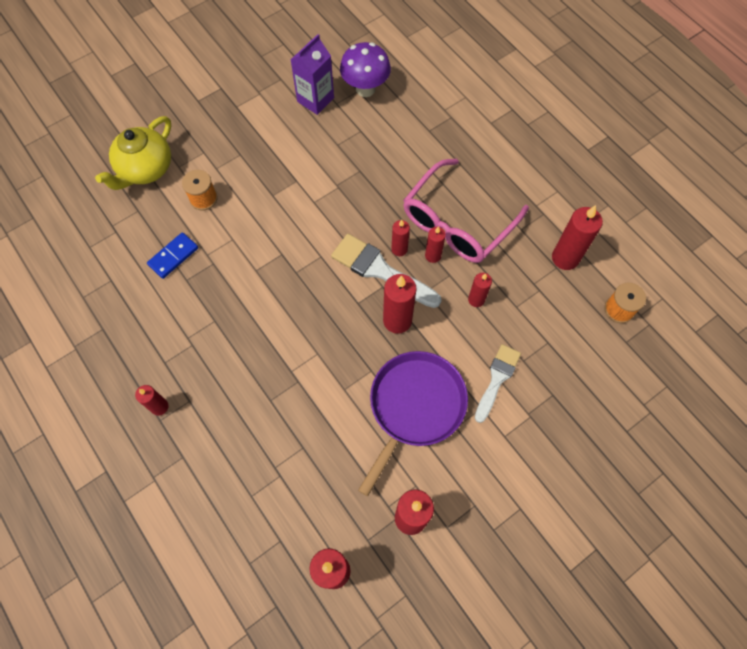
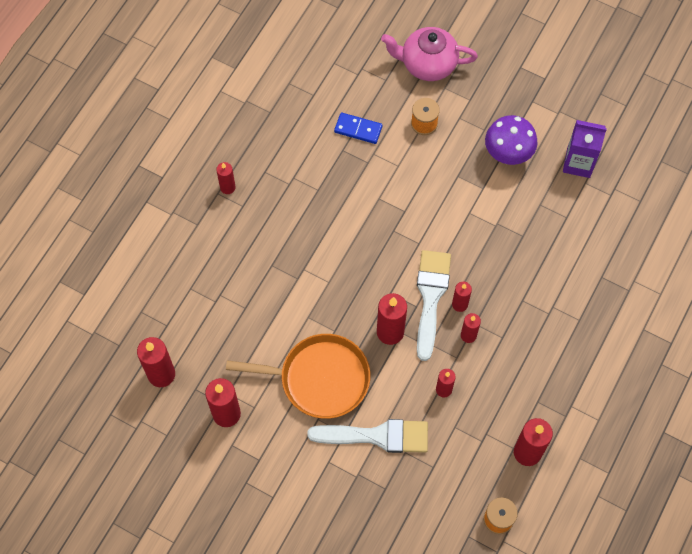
camera: 65 degrees right, 0 degrees up
yellow teapot [95,116,171,190] -> pink teapot [381,27,478,81]
purple mushroom [340,42,391,97] -> purple mushroom moved to [485,115,537,165]
purple pan [358,351,468,496] -> orange pan [226,334,370,419]
pink glasses [403,159,529,263] -> none
white brush [475,344,521,423] -> white brush [307,419,428,453], size x1.50

